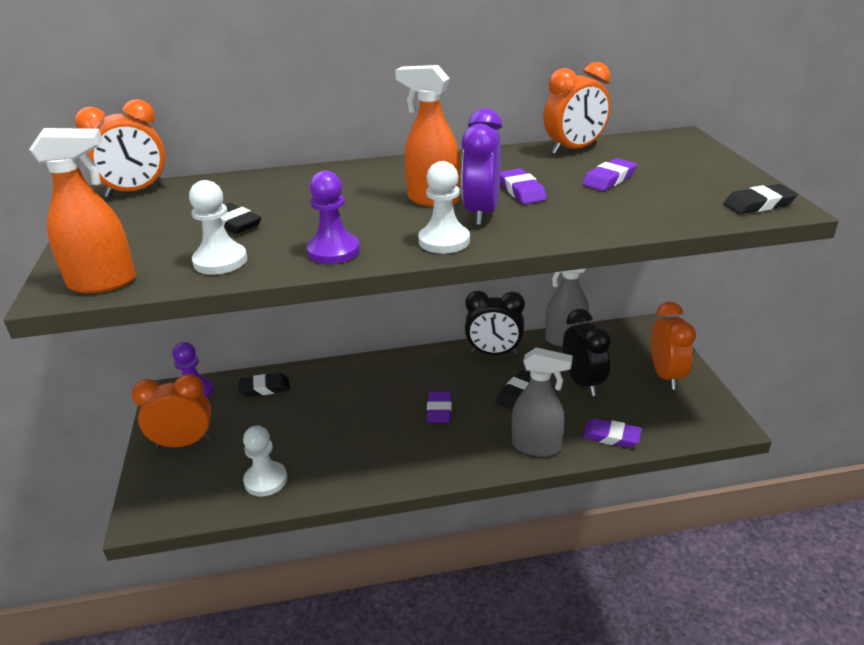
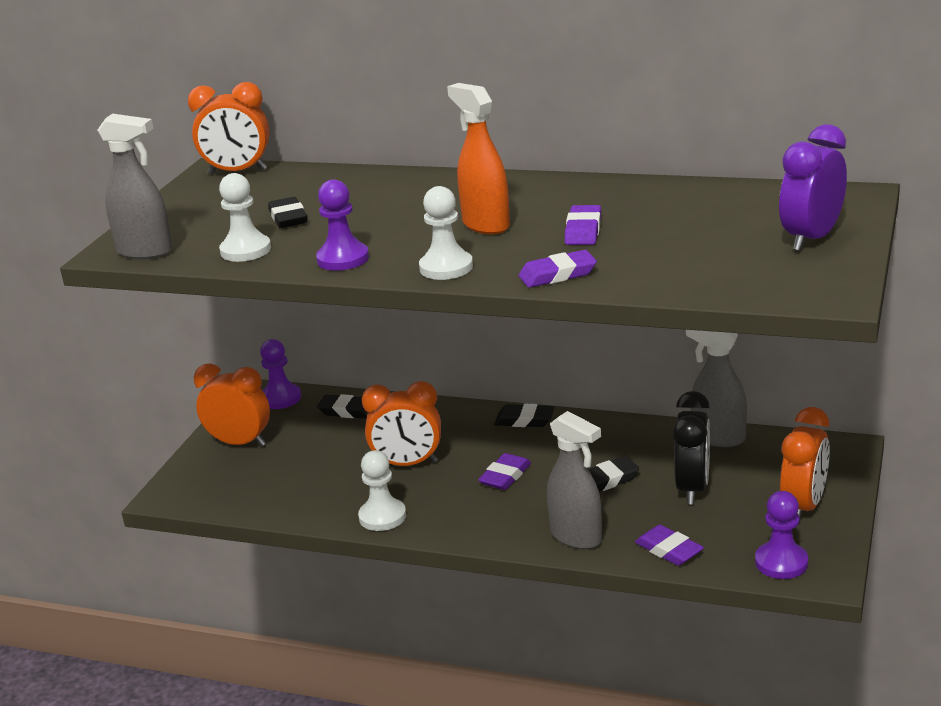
camera: 30 degrees right, 5 degrees down
orange spray bottle [29,128,136,293] -> grey spray bottle [97,114,173,260]
white pawn [243,426,287,496] -> white pawn moved to [358,450,406,531]
purple clock [462,108,502,226] -> purple clock moved to [779,124,847,251]
black clock [465,290,525,355] -> none
orange clock [544,62,611,155] -> orange clock moved to [362,381,441,466]
purple eraser [582,158,637,191] -> purple eraser moved to [519,250,597,288]
black eraser [723,184,798,214] -> black eraser moved to [494,404,554,427]
none -> purple pawn [755,491,808,579]

